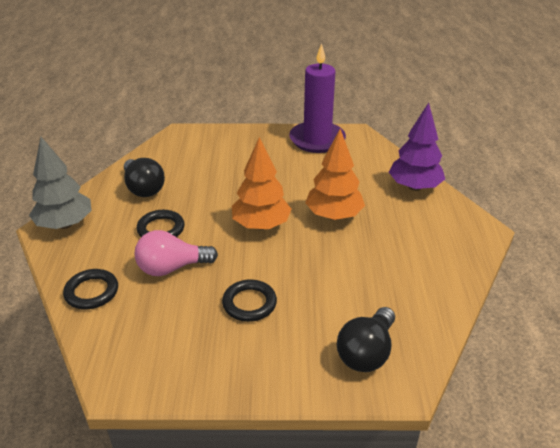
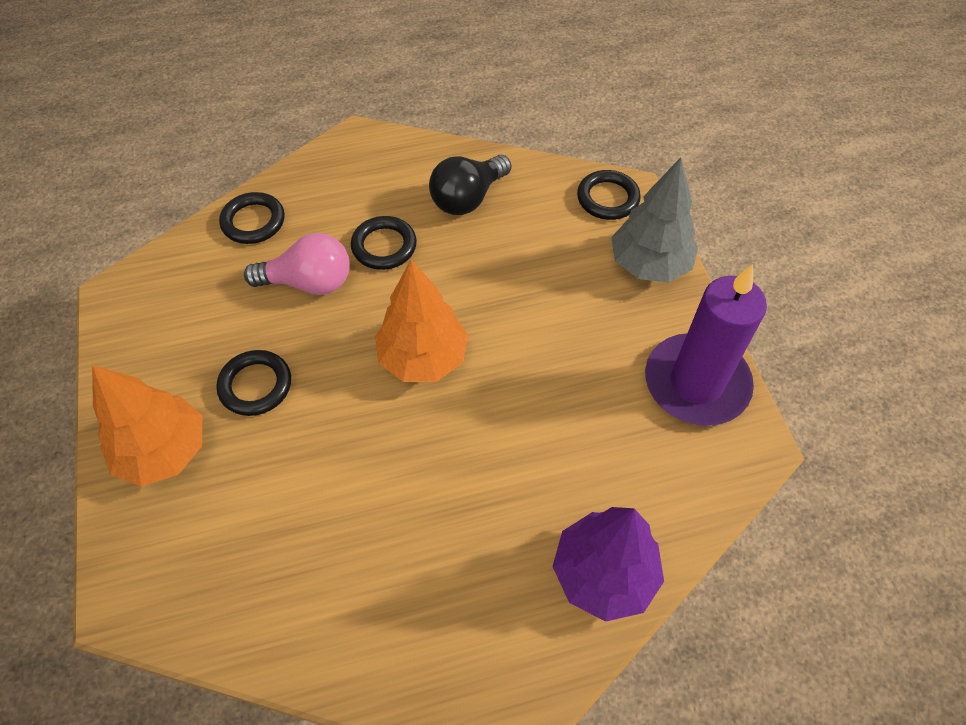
camera: 75 degrees right, 20 degrees up
grey tree [29,137,92,229] -> grey tree moved to [611,157,698,282]
pink light bulb [135,230,218,276] -> pink light bulb turned 120 degrees clockwise [244,233,350,295]
orange tree [305,129,365,220] -> orange tree moved to [92,365,202,487]
black light bulb [337,307,395,372] -> none
none -> black ring [577,170,641,220]

